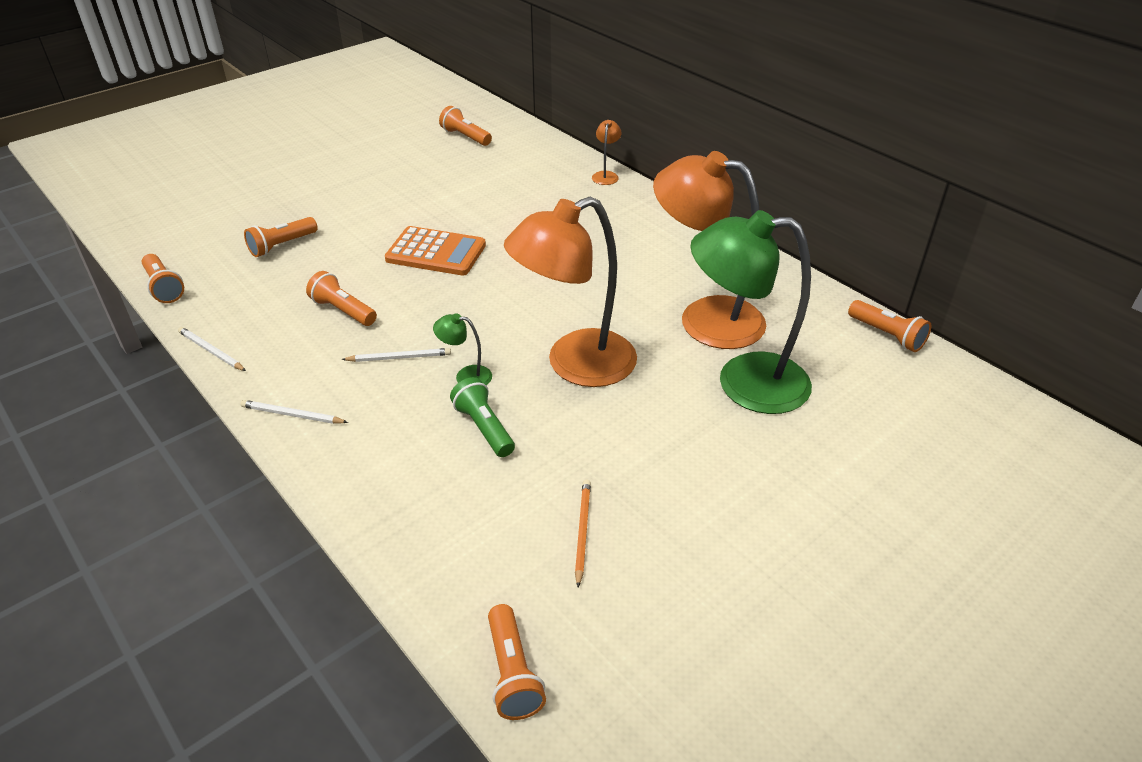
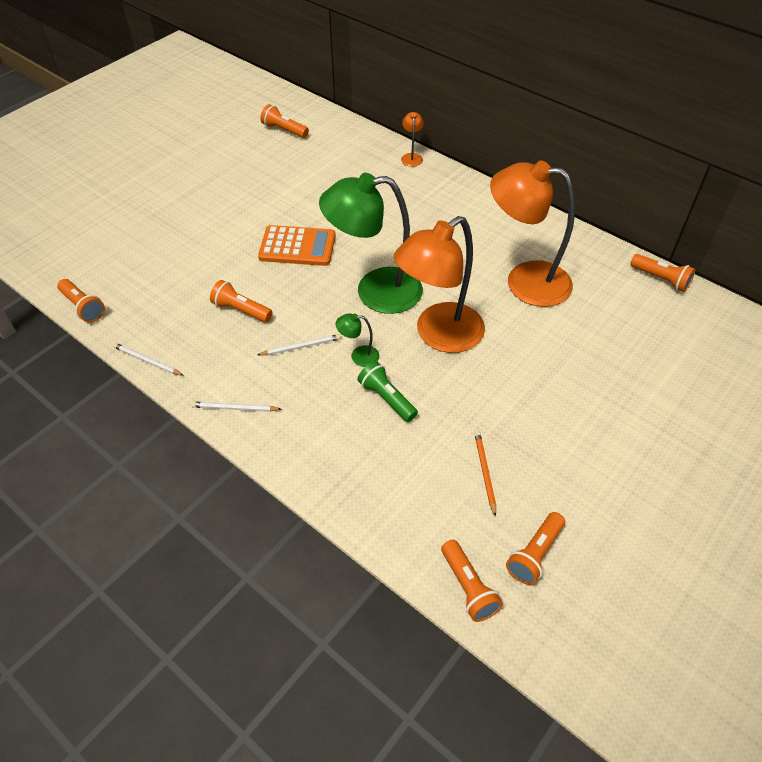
camera: 10 degrees left, 10 degrees up
orange flashlight [244,217,318,257] -> orange flashlight moved to [506,512,565,585]
green lamp [690,210,812,414] -> green lamp moved to [319,173,423,314]

